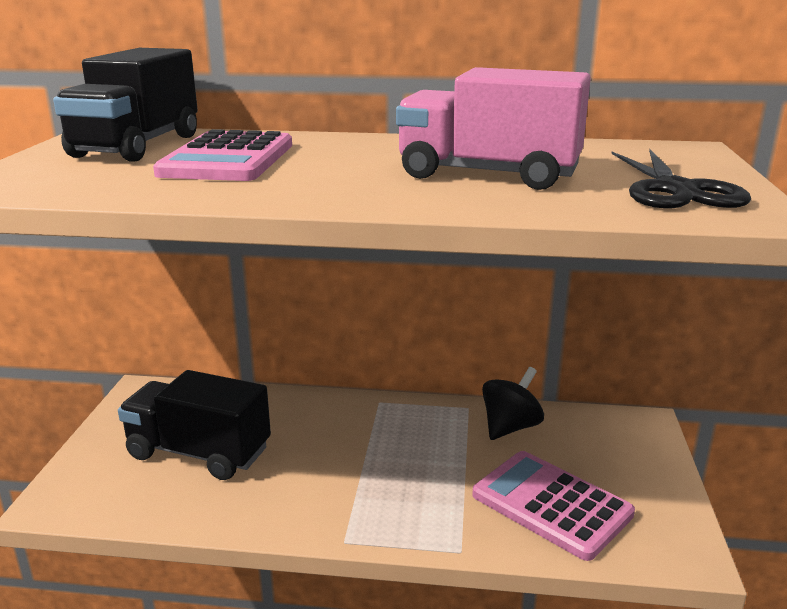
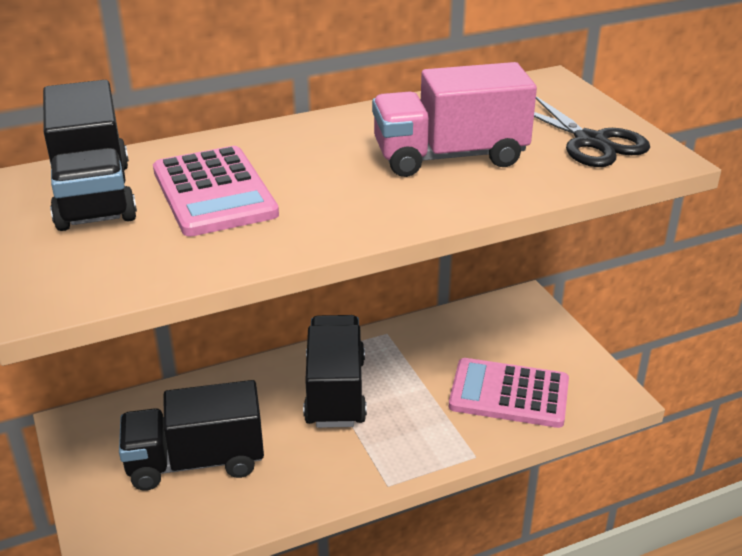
camera: 30 degrees left, 10 degrees up
black spinning top [482,367,544,440] -> none
none -> black truck [303,315,367,428]

